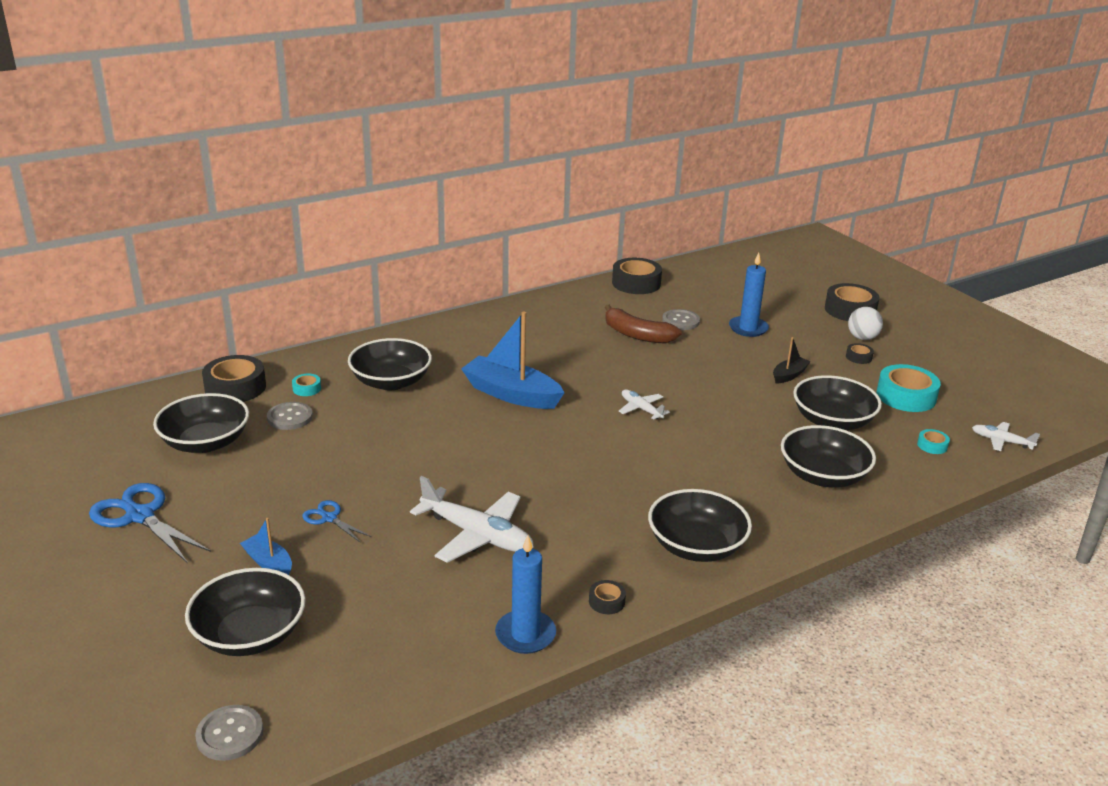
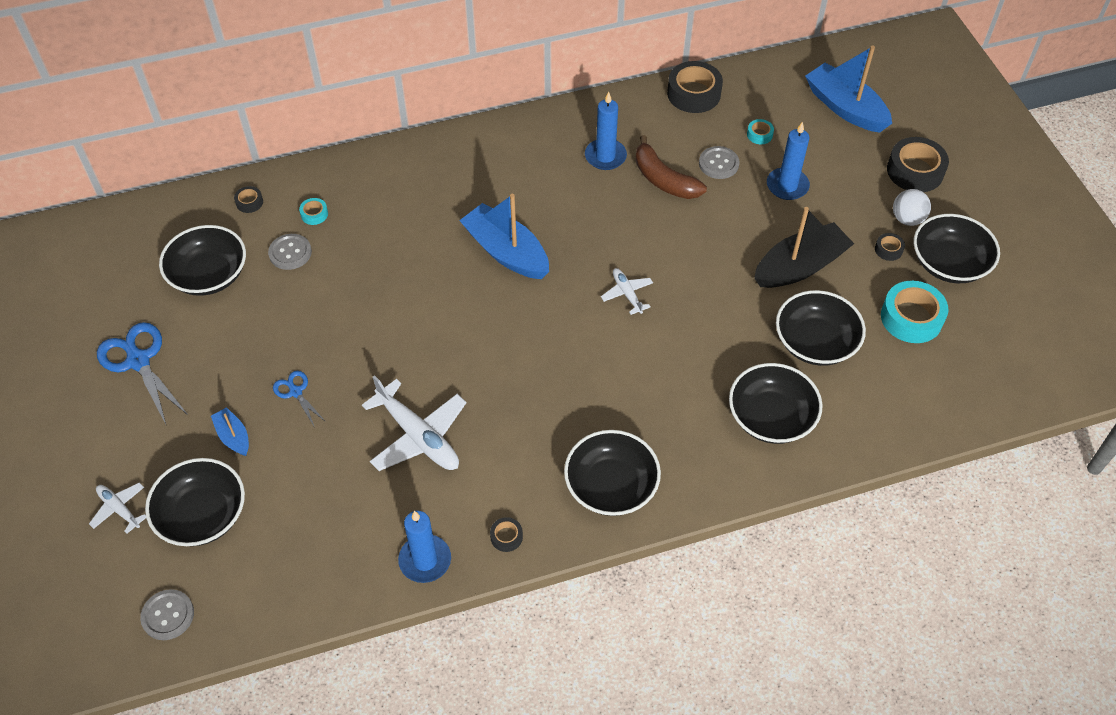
camera: 15 degrees right, 25 degrees up
black tape [202,355,266,402] -> black tape [234,186,263,213], size x0.47
black bowl [348,338,432,390] -> black bowl moved to [914,214,1000,283]
black boat [773,337,811,384] -> black boat [754,207,854,288], size x2.01
turquoise tape [917,429,950,454] -> turquoise tape moved to [747,119,774,144]
white plane [972,422,1040,451] -> white plane moved to [89,482,146,534]
none -> blue candle [585,92,627,170]
none -> blue boat [805,46,892,133]

